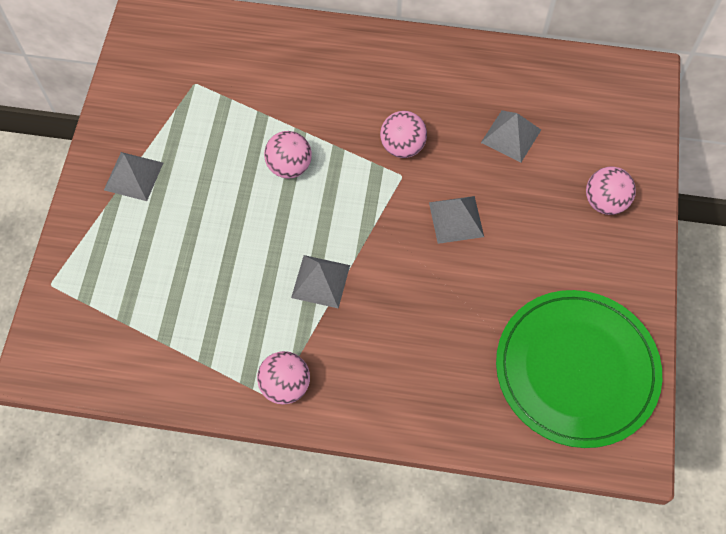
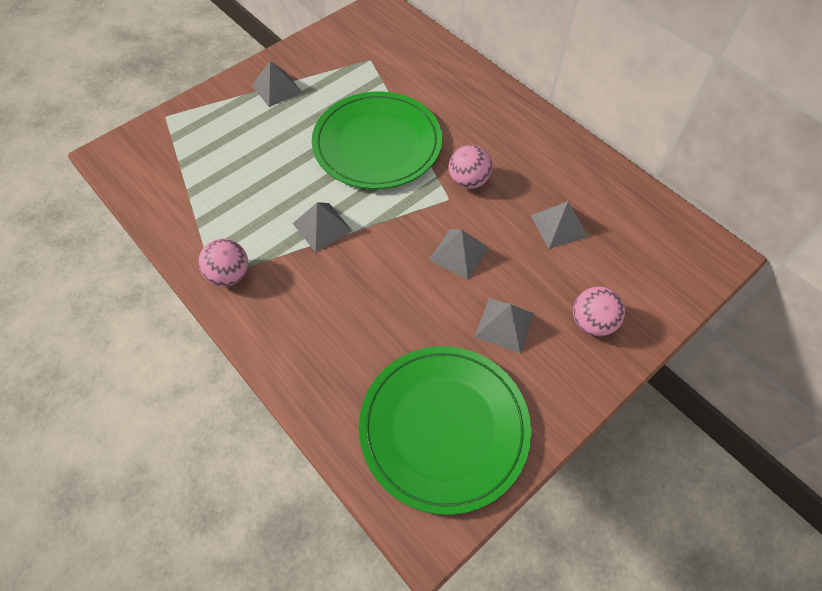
camera: 40 degrees right, 5 degrees down
pink ball [264,131,312,179] -> green plate [312,91,442,189]
none -> grey pyramid [474,298,534,354]

